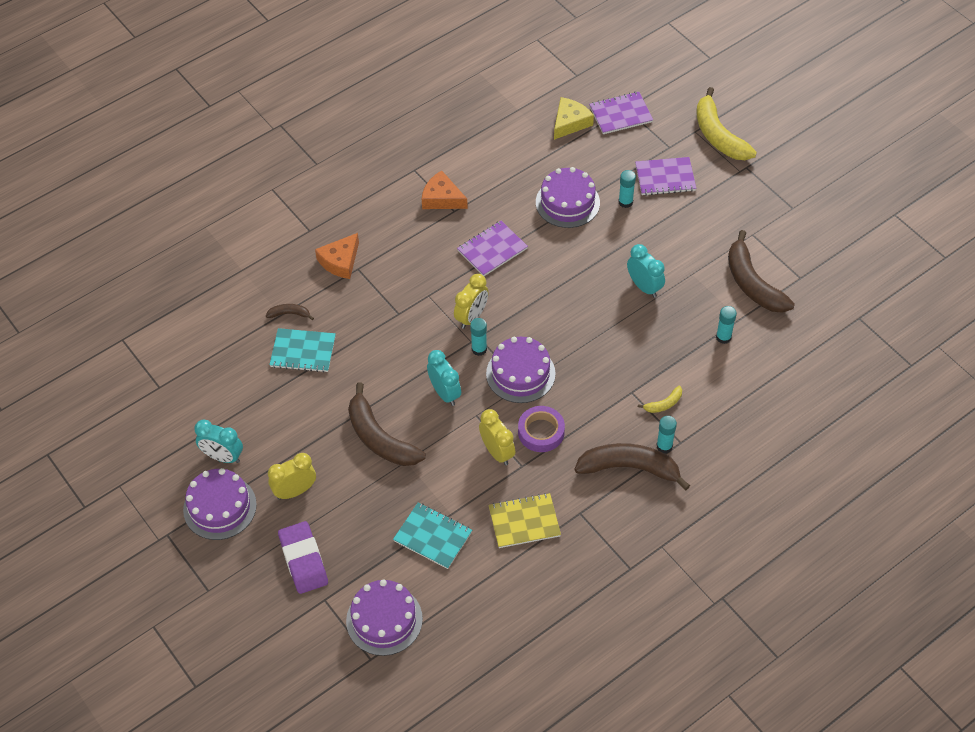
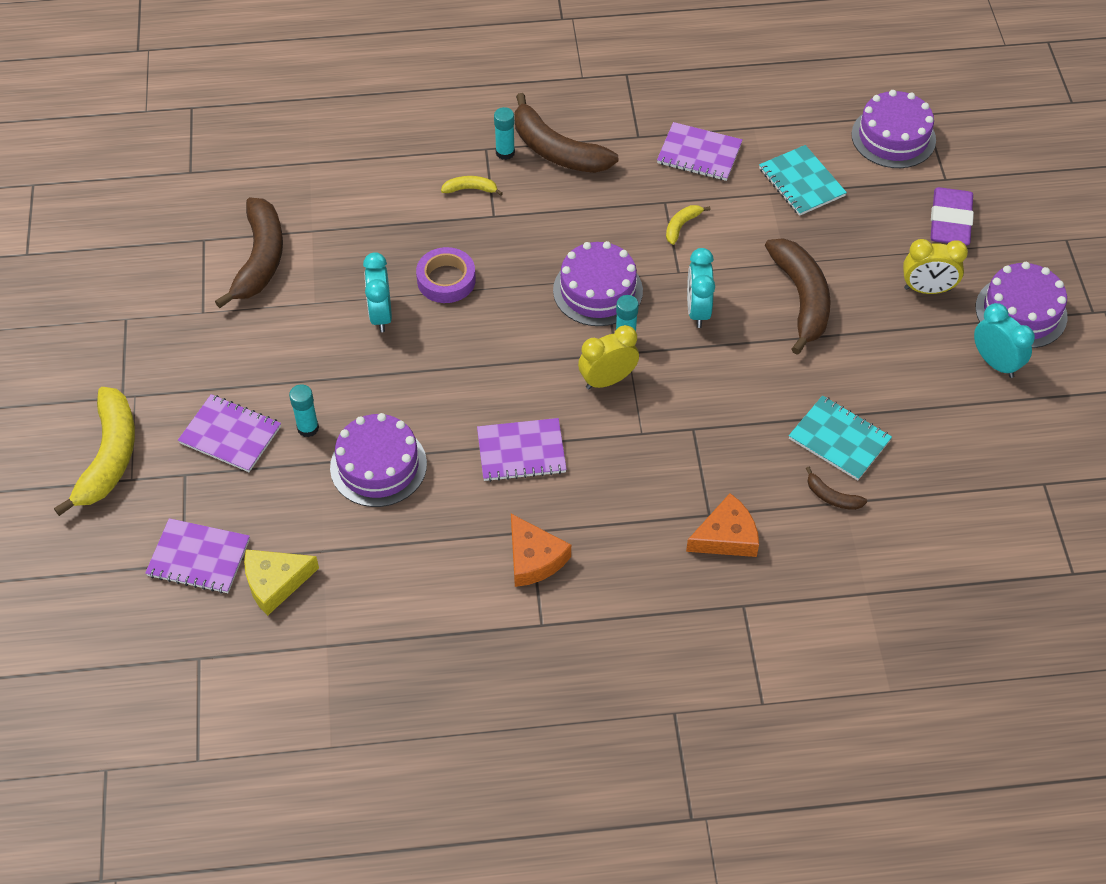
camera: 150 degrees left, 0 degrees up
yellow clock [479,409,515,466] -> yellow banana [666,205,710,245]
yellow notebook [489,493,561,548] -> purple notebook [657,122,743,181]
purple tape [518,406,565,452] -> purple tape moved to [416,247,476,303]
turquoise glue stick [716,306,737,344] -> none

